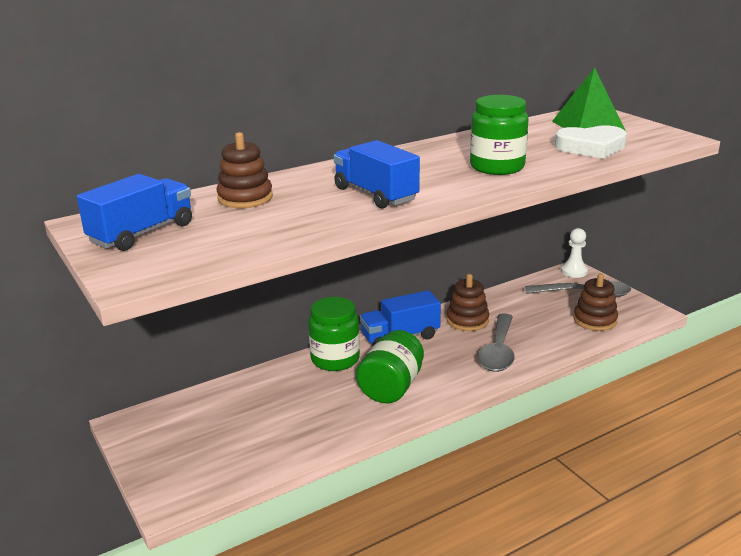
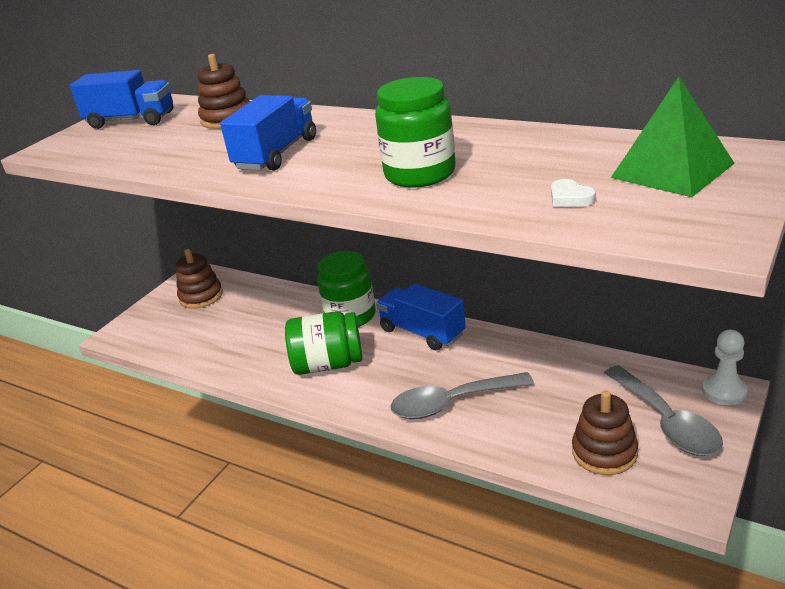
camera: 65 degrees right, 5 degrees up
brown stacking toy [447,274,489,331] -> brown stacking toy moved to [176,249,223,309]
white heart [554,125,627,159] -> white heart [551,179,596,207], size x0.45

